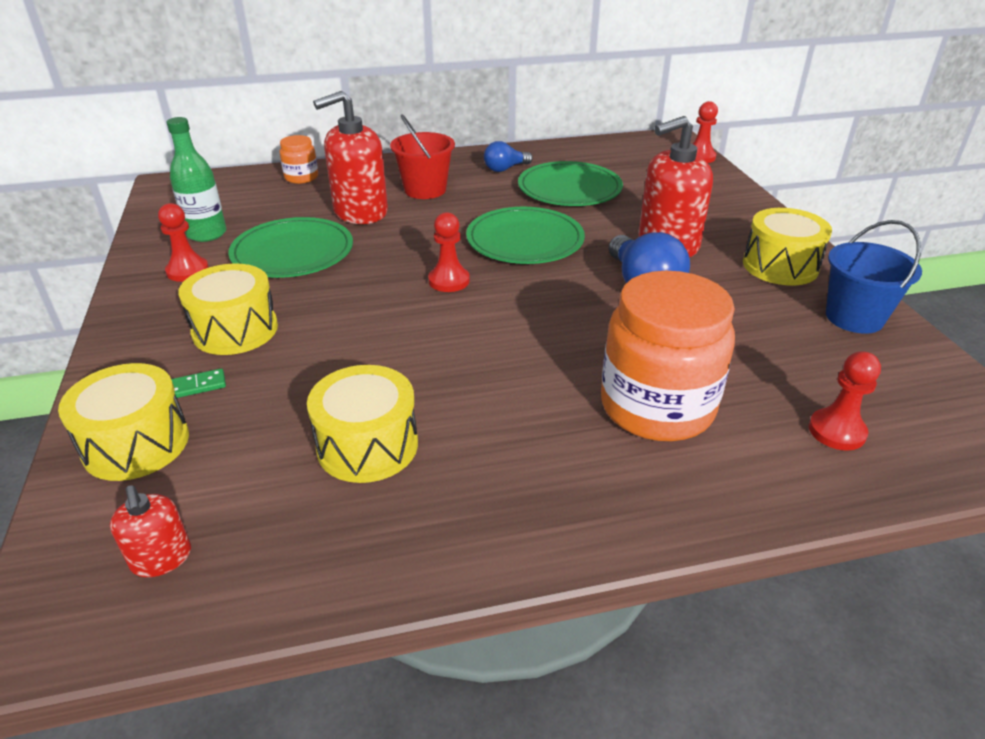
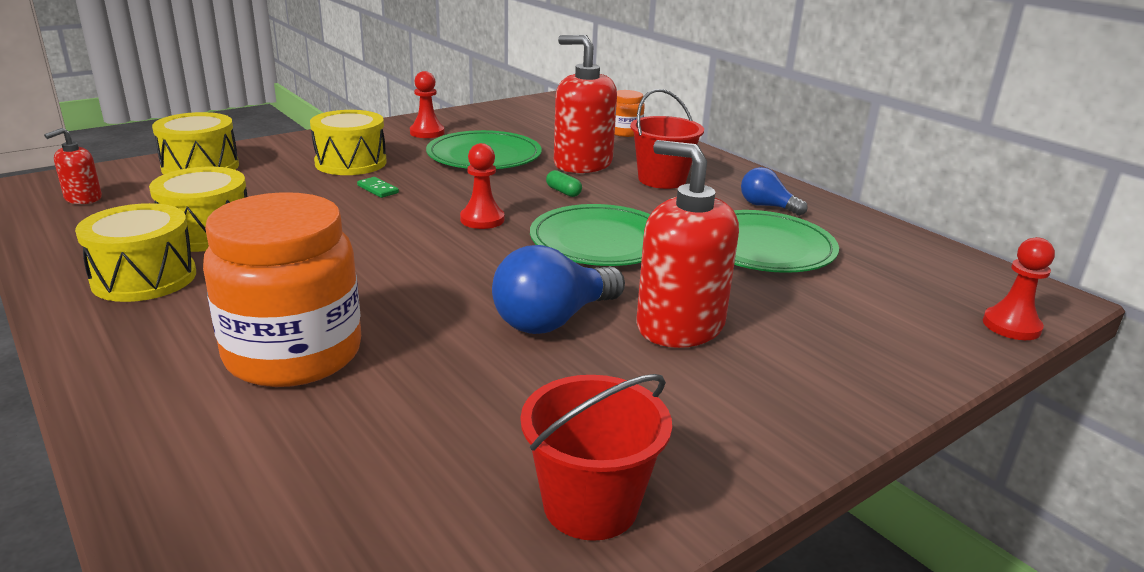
camera: 65 degrees right, 10 degrees down
green bottle [167,117,227,242] -> none
green domino [171,369,226,398] -> green domino moved to [357,177,399,198]
yellow drum [743,208,832,286] -> yellow drum moved to [75,203,196,302]
red pawn [809,351,881,451] -> none
blue bucket [826,220,922,334] -> red bucket [521,374,672,541]
none -> green capsule [546,170,582,197]

